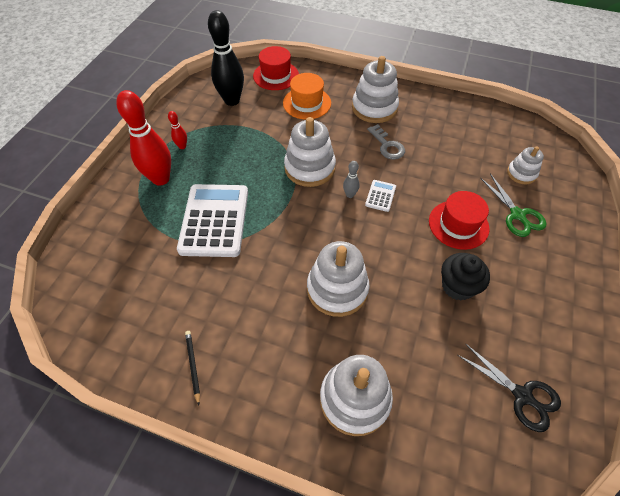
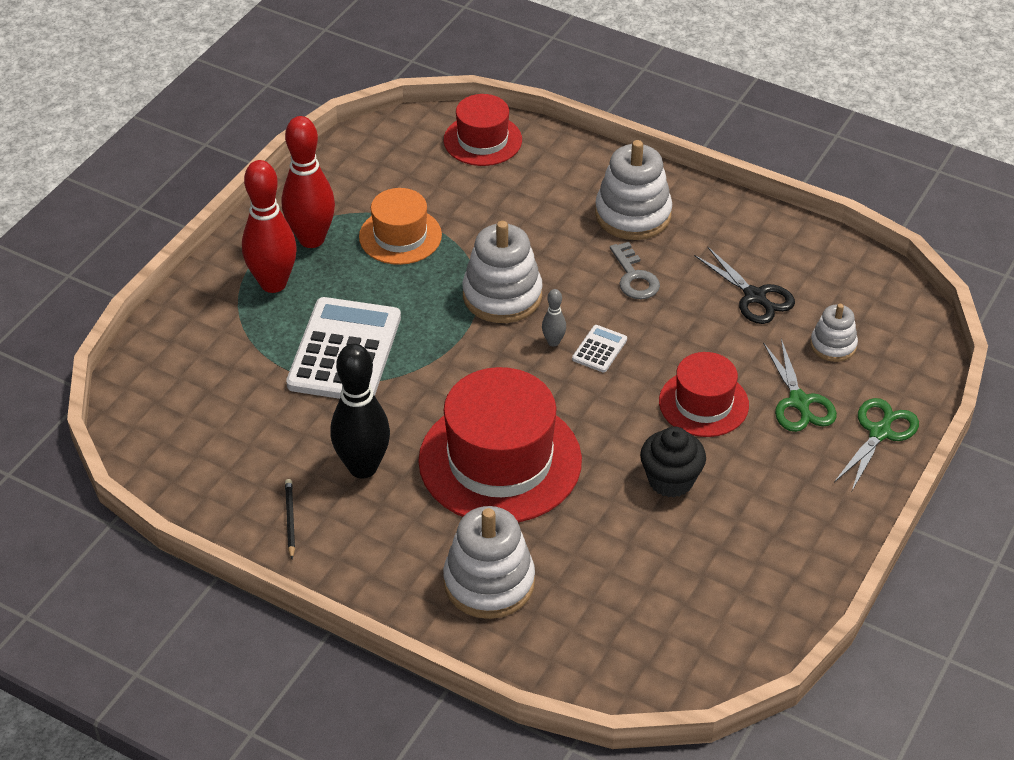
camera: 10 degrees right, 10 degrees down
red bowling pin [168,111,187,149] -> red bowling pin [282,116,335,248], size x2.25
black bowling pin [208,10,244,106] -> black bowling pin moved to [330,344,390,479]
orange hat [283,73,331,120] -> orange hat moved to [359,188,442,265]
white stacking toy [307,241,370,317] -> red hat [418,367,582,522]
black scissors [458,343,561,432] -> black scissors moved to [694,246,795,324]
none -> green scissors [834,398,919,491]

